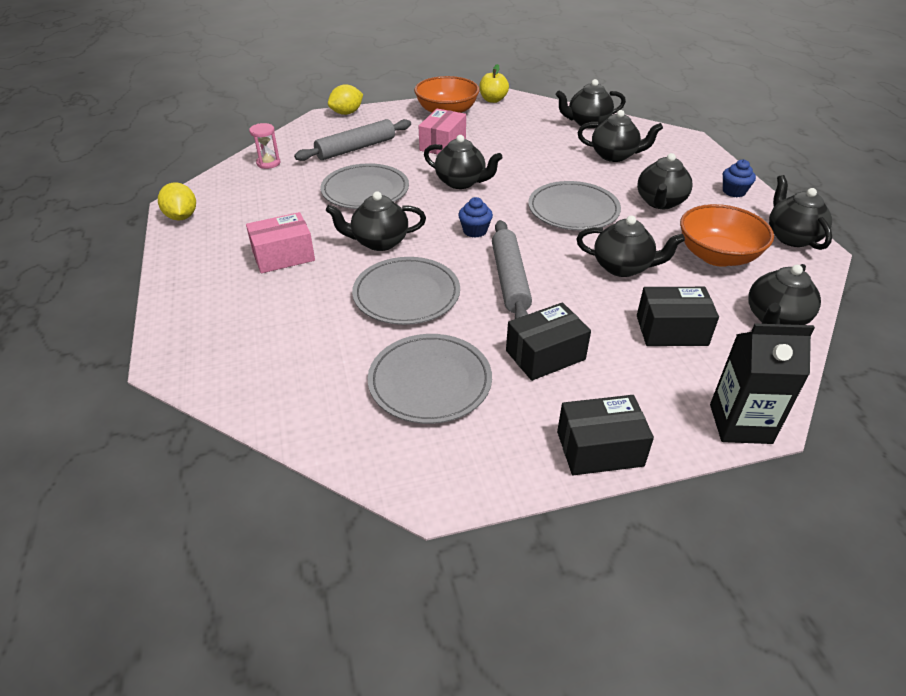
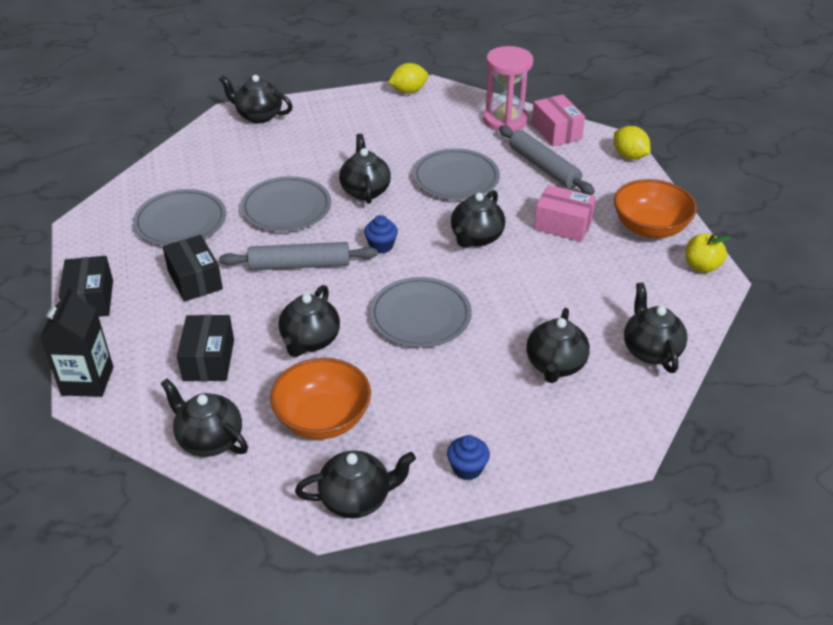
camera: 90 degrees right, 0 degrees up
pink box [246,212,315,273] -> pink box moved to [532,94,585,147]
pink hourglass [249,123,280,169] -> pink hourglass [483,46,533,132], size x1.95
black teapot [637,153,692,209] -> black teapot moved to [219,75,293,123]

